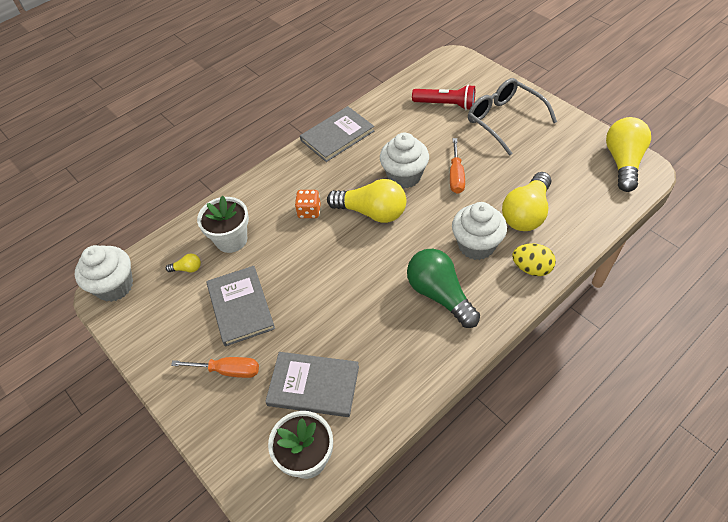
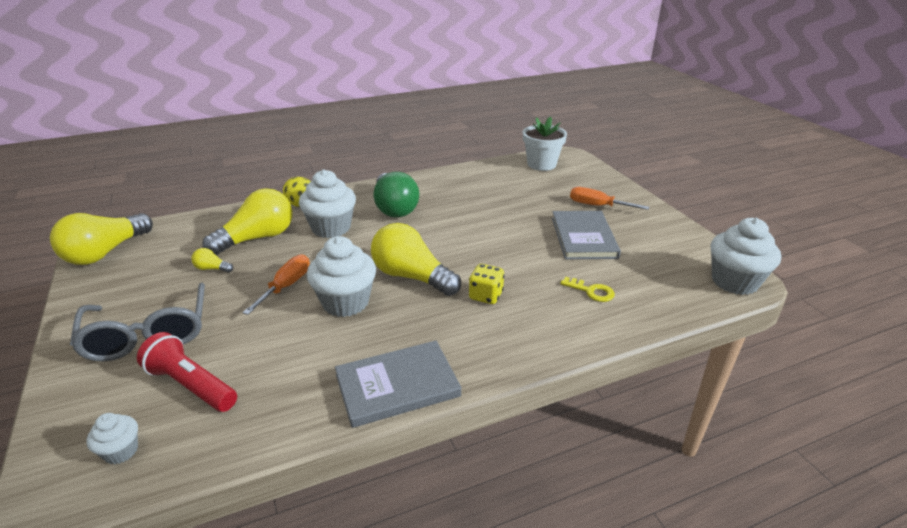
camera: 165 degrees left, 20 degrees down
yellow light bulb [166,253,201,272] -> yellow light bulb moved to [191,248,233,273]
white flower pot [197,196,249,253] -> yellow key [560,277,615,302]
grey book [265,352,359,417] -> none
orange dice [295,190,321,218] -> yellow dice [469,264,505,304]
none -> white cupcake [86,413,138,464]

